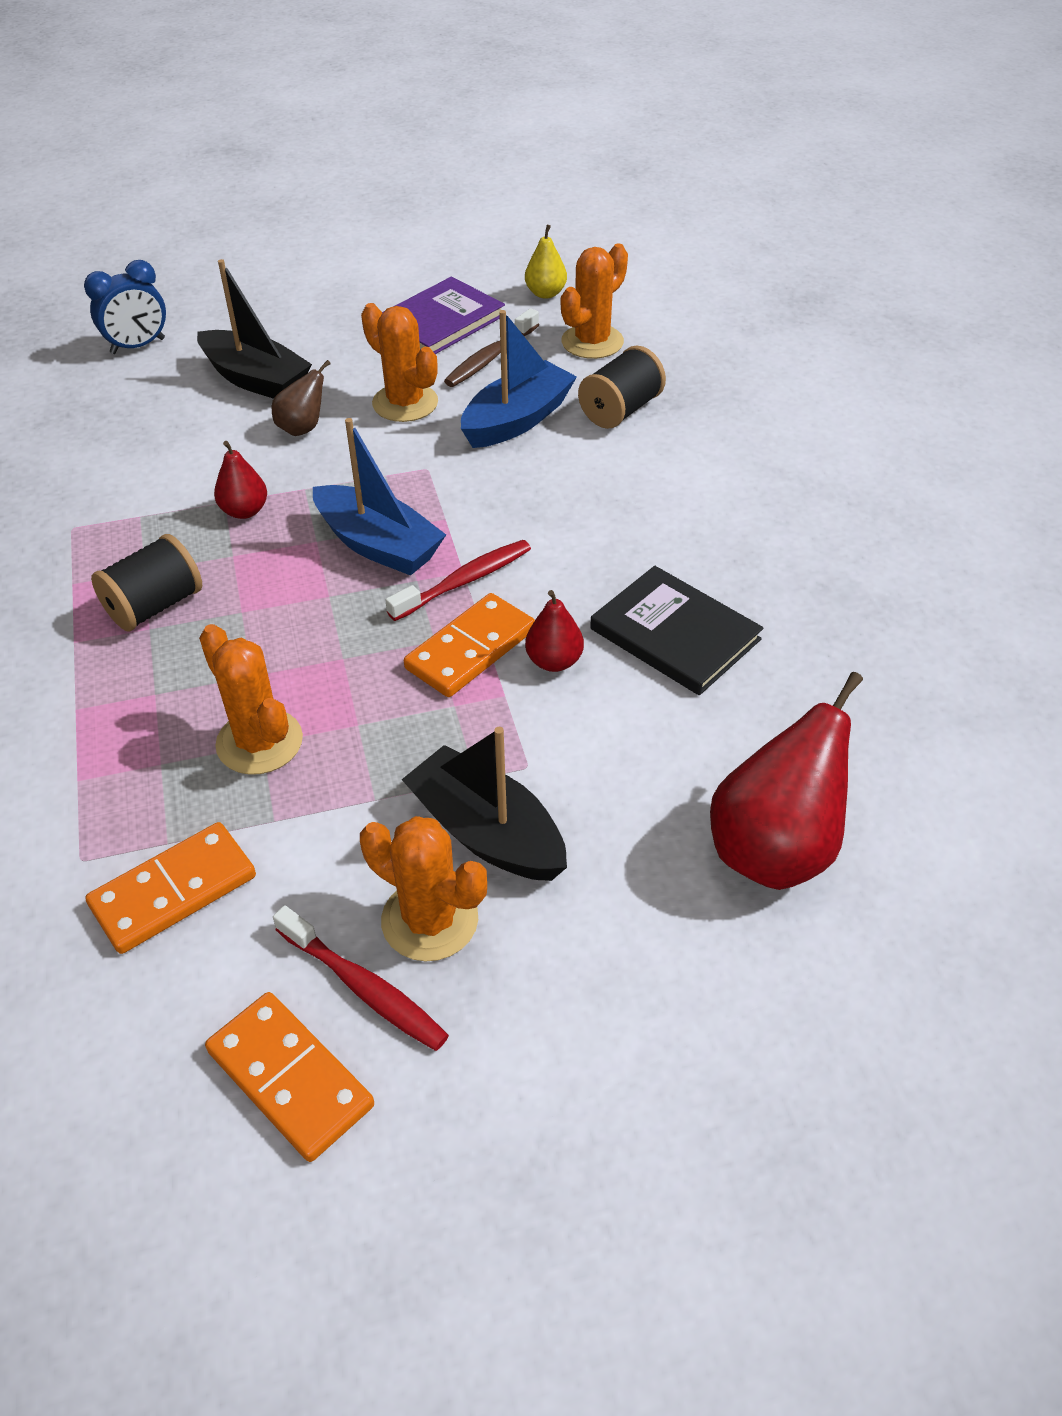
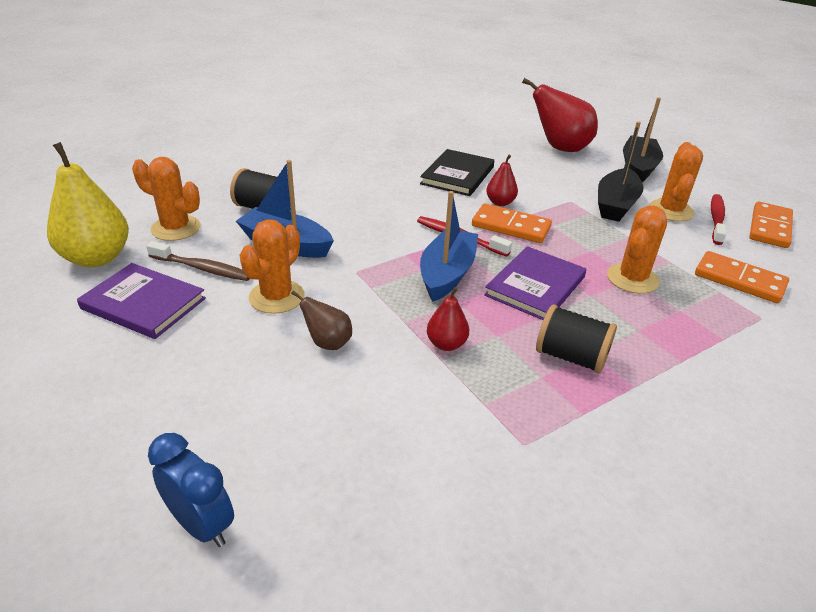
camera: 110 degrees left, 10 degrees down
black boat [197,259,312,399] -> black boat moved to [623,97,663,182]
yellow pear [525,225,567,299] -> yellow pear [47,142,129,267], size x1.97
none -> purple book [484,246,586,320]

